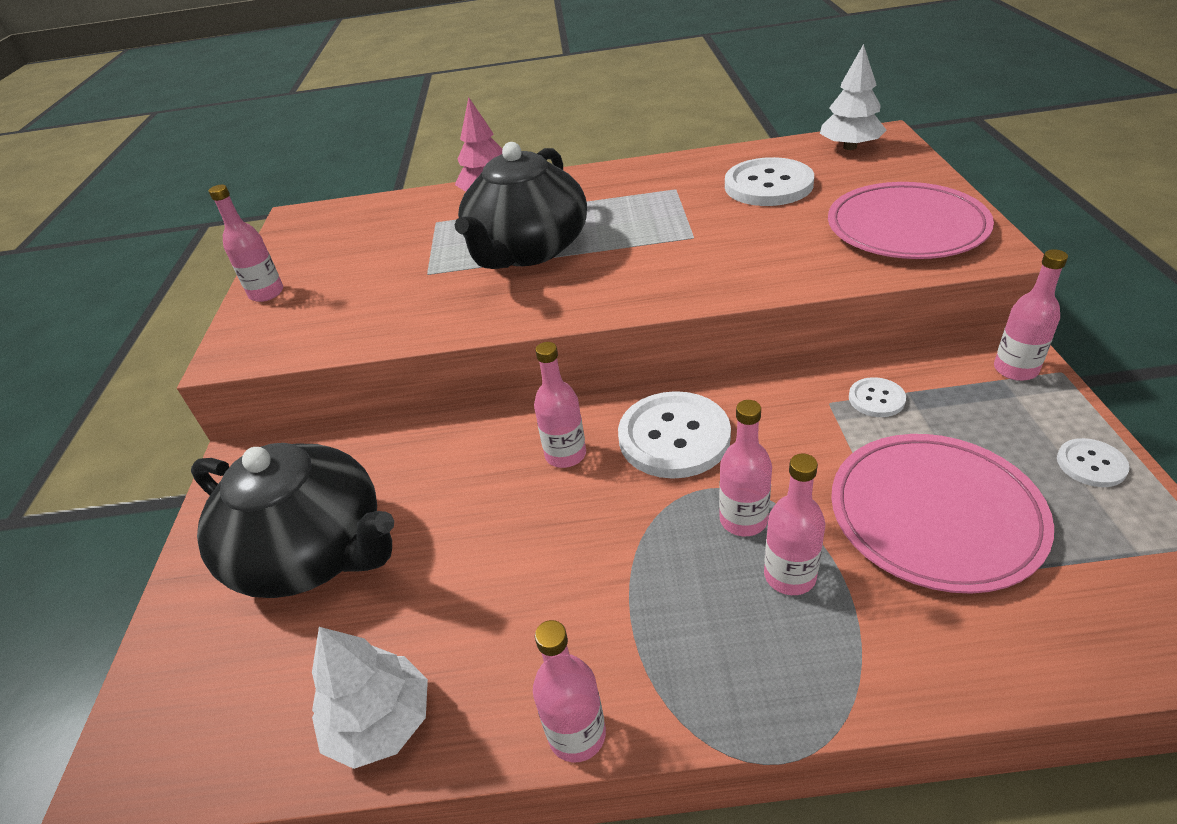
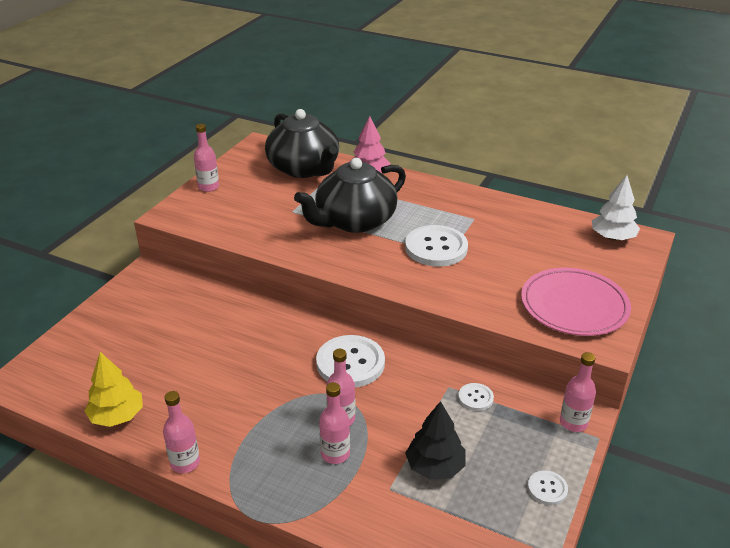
camera: 25 degrees right, 5 degrees down
black teapot [191,443,394,598] -> black teapot moved to [265,109,339,178]
white tree [312,627,428,769] -> yellow tree [84,352,143,427]
pink bottle [534,342,586,468] -> none
white button [725,157,814,206] -> white button moved to [405,225,468,267]
pink plate [831,434,1054,594] -> black tree [405,401,466,480]

